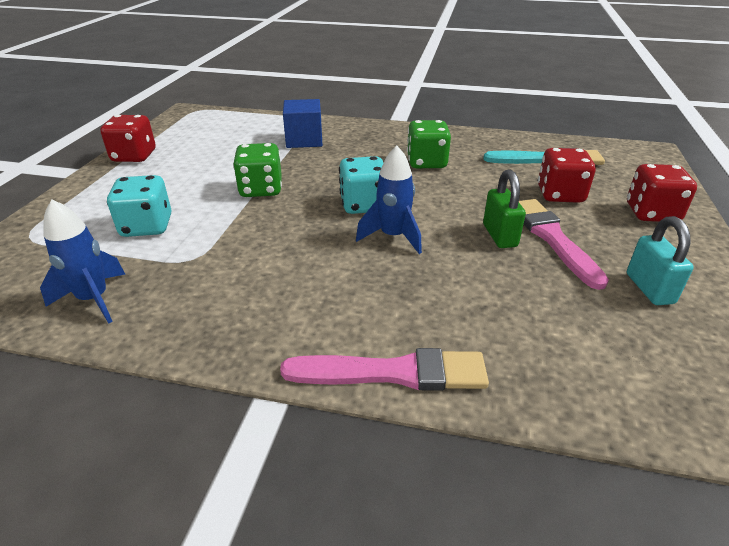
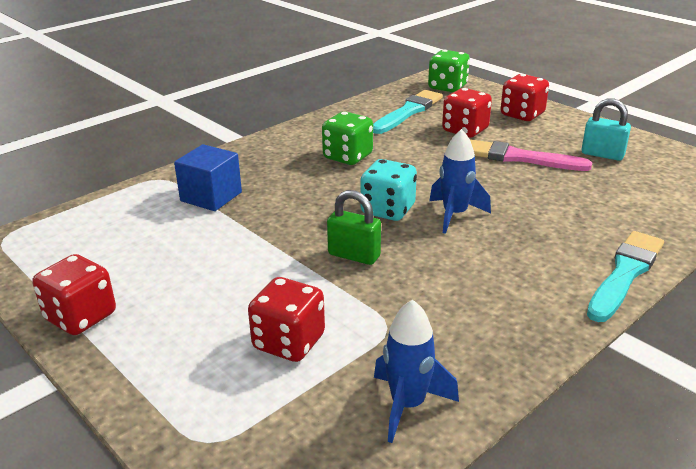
camera: 55 degrees left, 5 degrees down
turquoise dice [107,175,171,237] -> red dice [248,277,325,362]
green dice [233,143,282,197] -> green dice moved to [428,50,470,92]
pink brush [280,348,489,391] -> turquoise brush [587,231,664,322]
green padlock [483,169,526,248] -> green padlock moved to [327,190,381,265]

